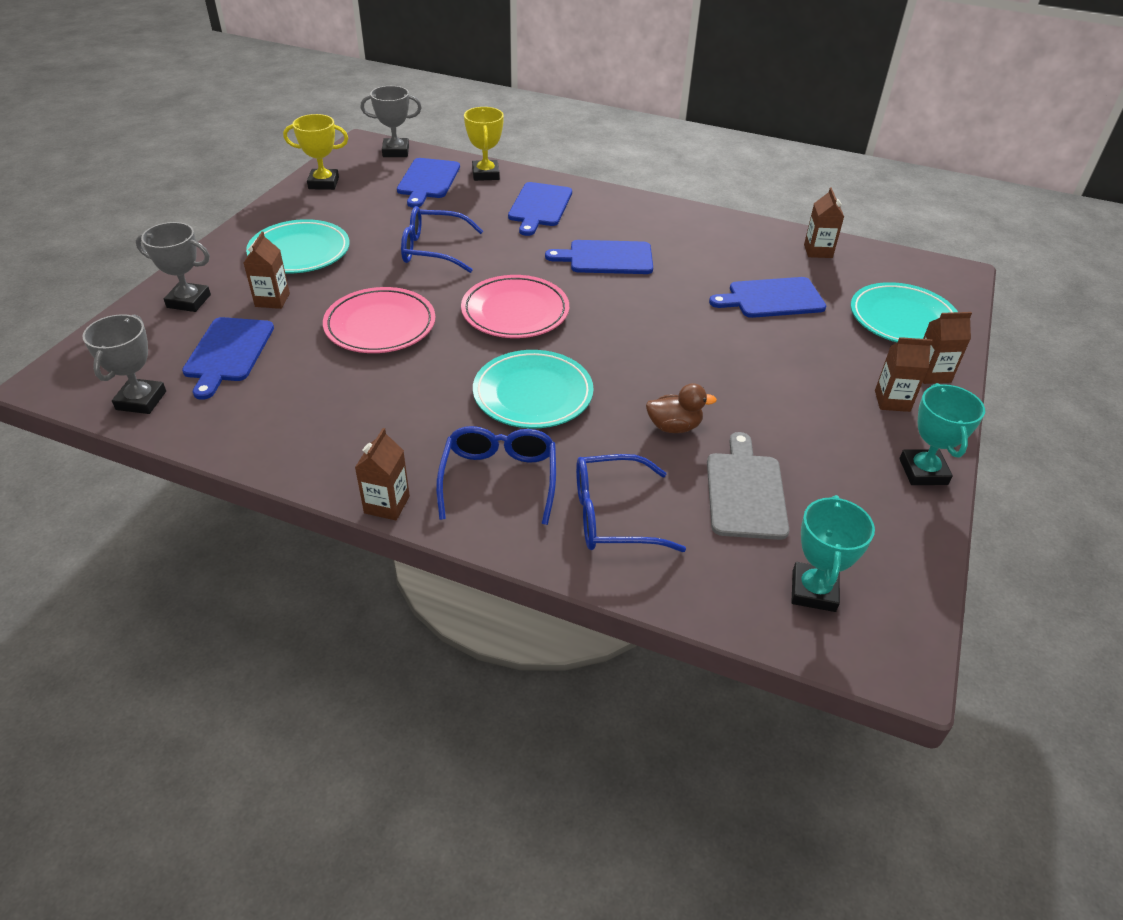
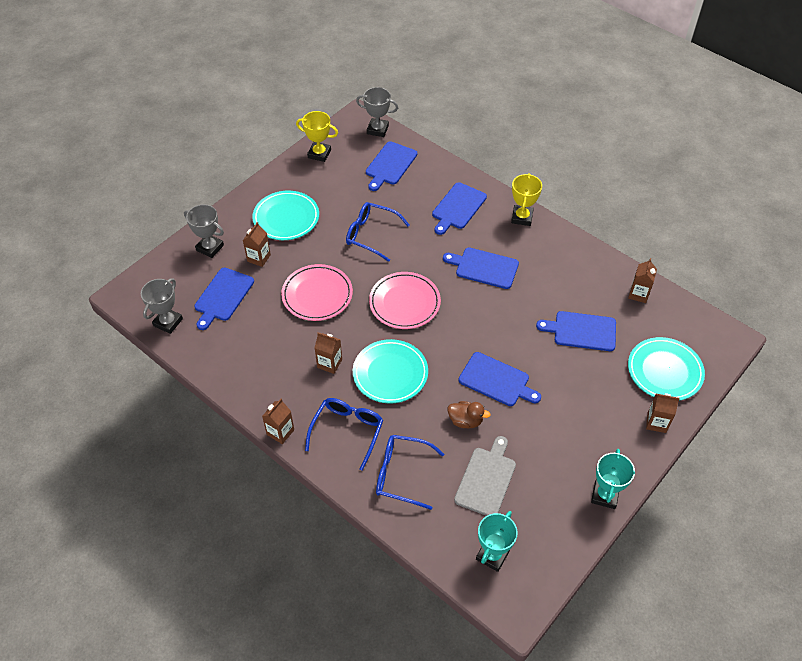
camera: 20 degrees right, 10 degrees up
yellow trophy [464,107,504,181] -> yellow trophy moved to [511,173,542,226]
brown carton [875,337,932,412] -> brown carton moved to [315,332,342,374]
none -> blue cutting board [459,352,541,406]

